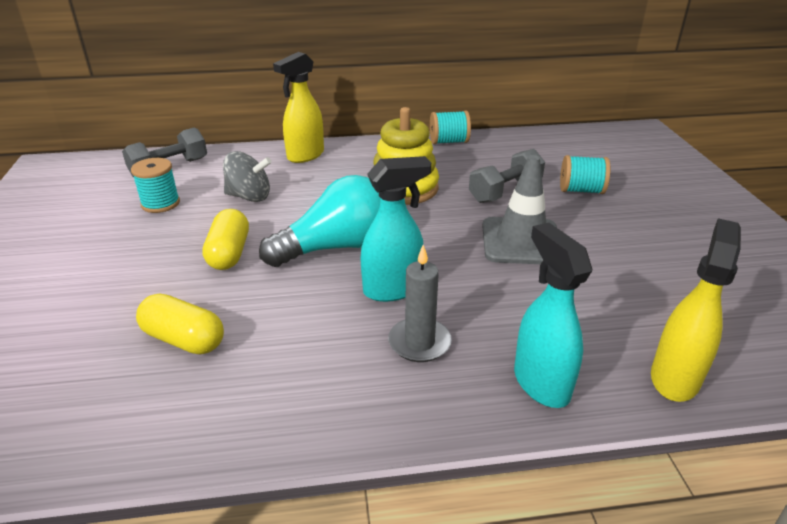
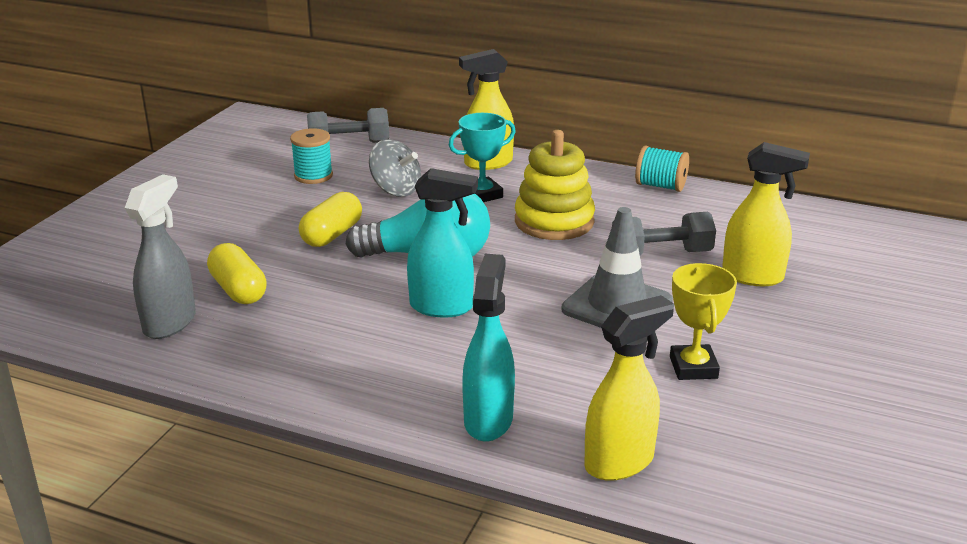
camera: 30 degrees right, 5 degrees down
grey candle [388,245,452,362] -> none
turquoise spool [560,155,611,194] -> yellow spray bottle [722,142,810,286]
none -> grey spray bottle [125,174,196,339]
none -> turquoise trophy [449,113,516,202]
none -> yellow trophy [670,263,737,380]

